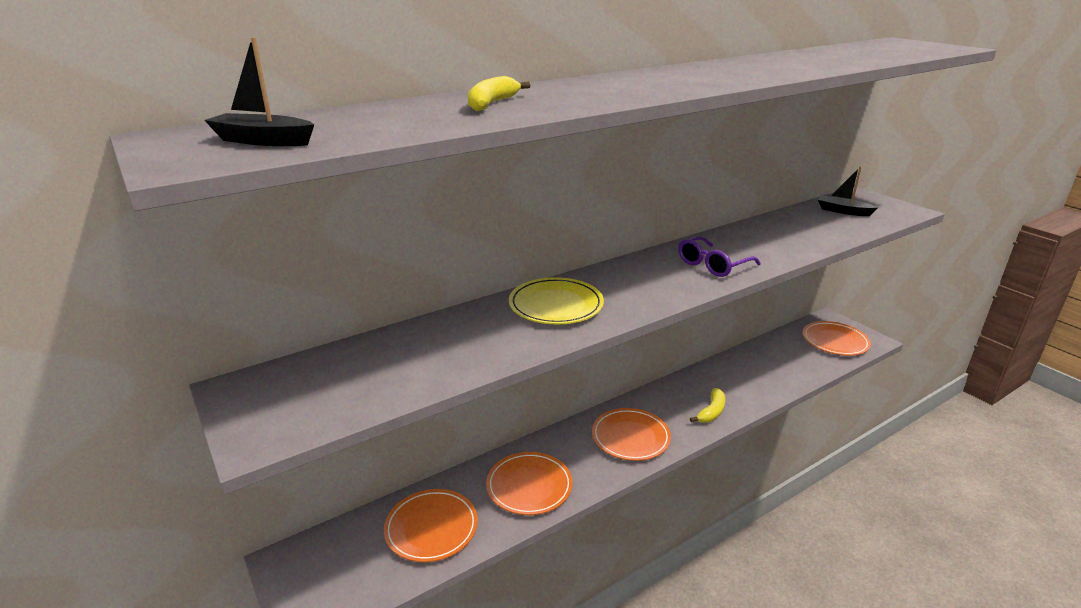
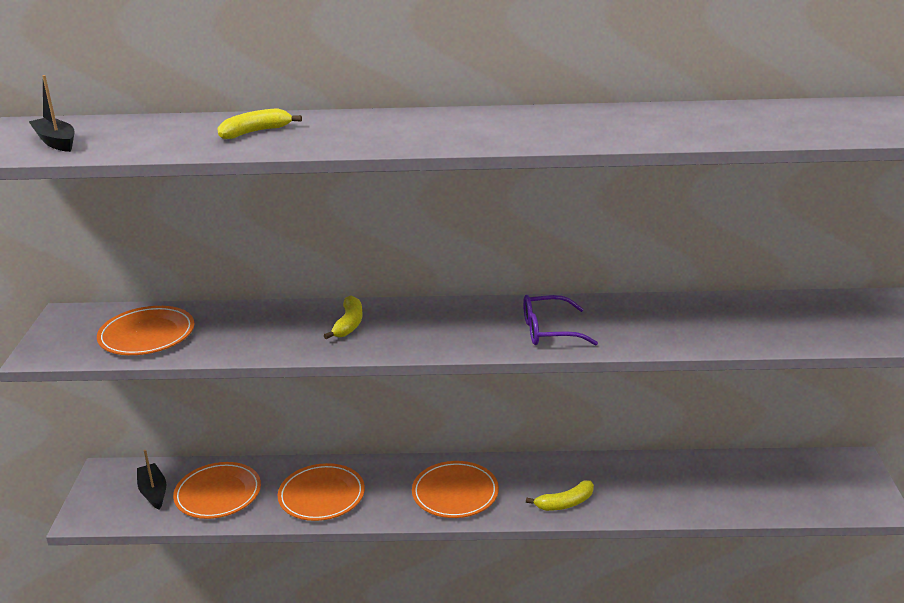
camera: 35 degrees right, 0 degrees up
yellow plate [509,277,604,324] -> yellow banana [324,295,363,339]
orange plate [803,321,871,356] -> orange plate moved to [97,306,194,355]
black boat [818,167,878,216] -> black boat moved to [137,450,166,510]

